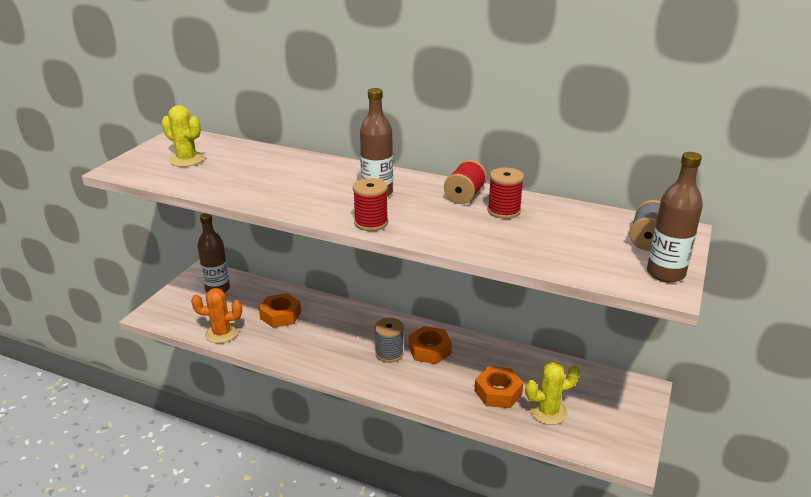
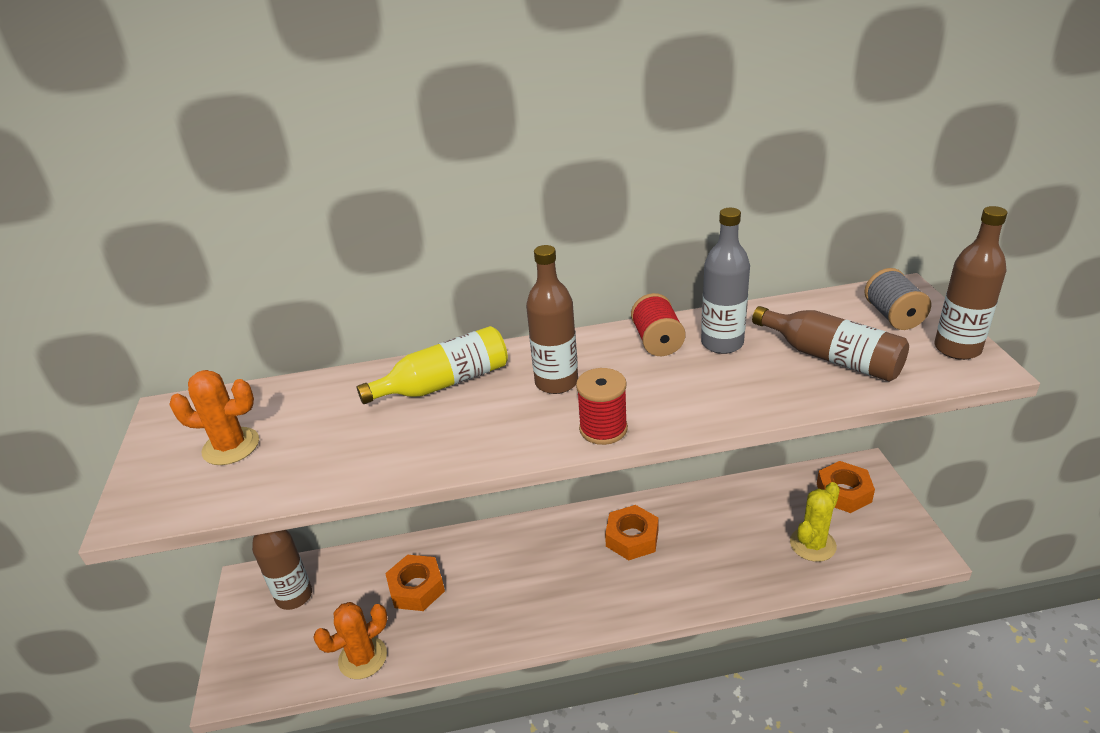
camera: 30 degrees left, 5 degrees up
yellow cactus [162,105,204,167] -> orange cactus [169,370,259,465]
grey spool [375,318,404,363] -> none
orange nut [475,367,523,408] -> orange nut moved to [817,461,875,513]
red spool [488,167,524,219] -> grey bottle [701,208,750,354]
none -> yellow bottle [357,326,508,404]
none -> brown bottle [752,306,909,382]

